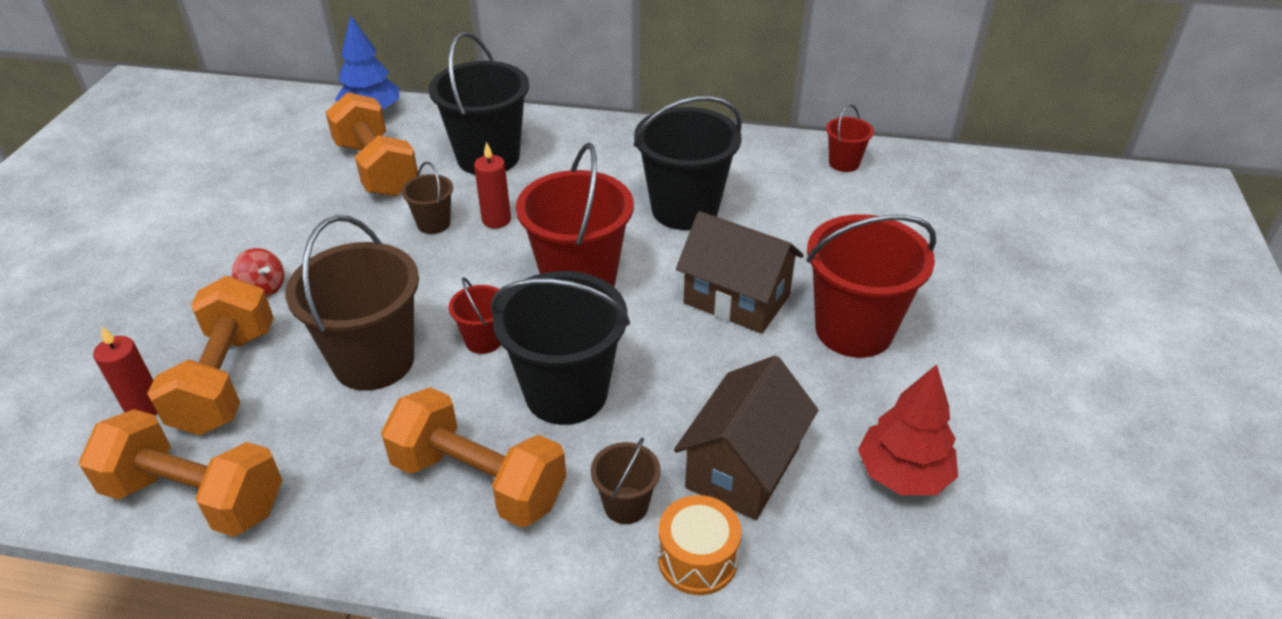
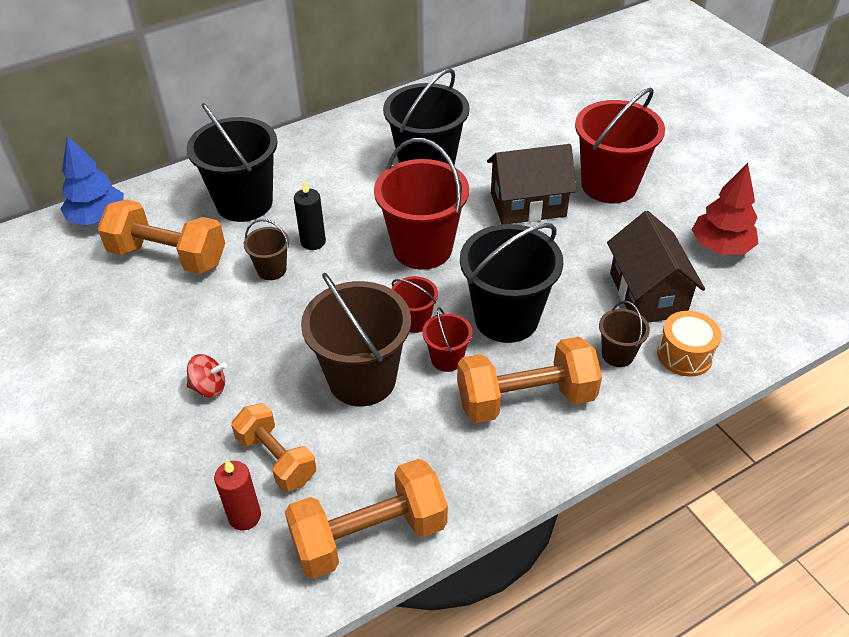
camera: 40 degrees left, 5 degrees up
orange dumbbell [147,276,274,435] -> orange dumbbell [231,403,316,491], size x0.66
red candle [474,142,511,228] -> black candle [294,180,326,250]
red bucket [826,104,874,172] -> red bucket moved to [422,307,472,372]

